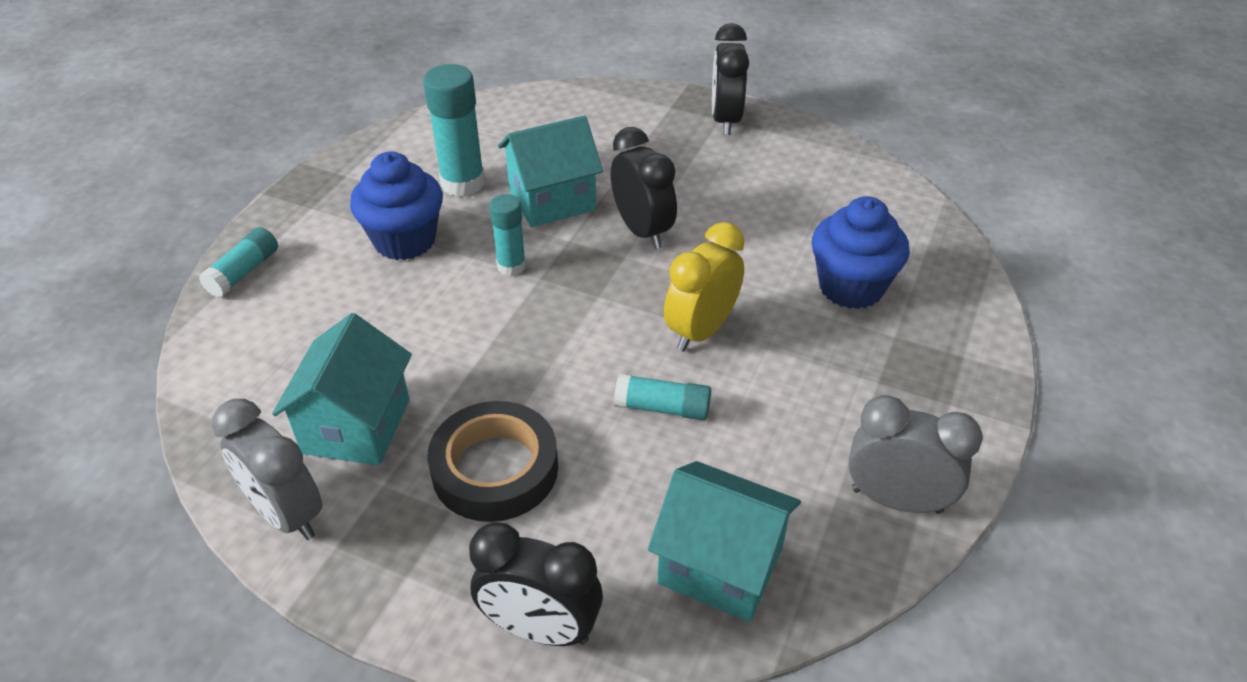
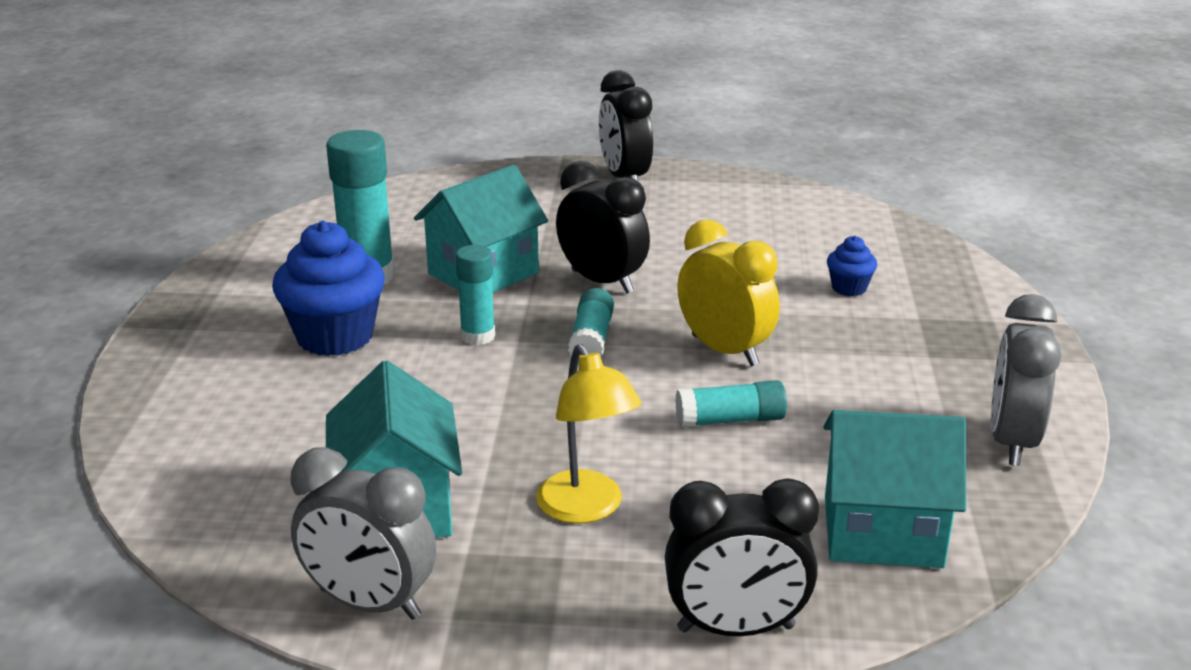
camera: 20 degrees left, 15 degrees down
turquoise glue stick [199,227,278,298] -> turquoise glue stick moved to [568,288,614,362]
black tape [428,401,558,522] -> yellow lamp [536,344,642,523]
yellow clock [664,222,744,352] -> yellow clock turned 120 degrees clockwise [677,219,780,366]
blue cupcake [812,196,910,309] -> blue cupcake [827,236,877,296], size x0.49
grey clock [848,395,983,514] -> grey clock turned 75 degrees counterclockwise [991,294,1061,466]

